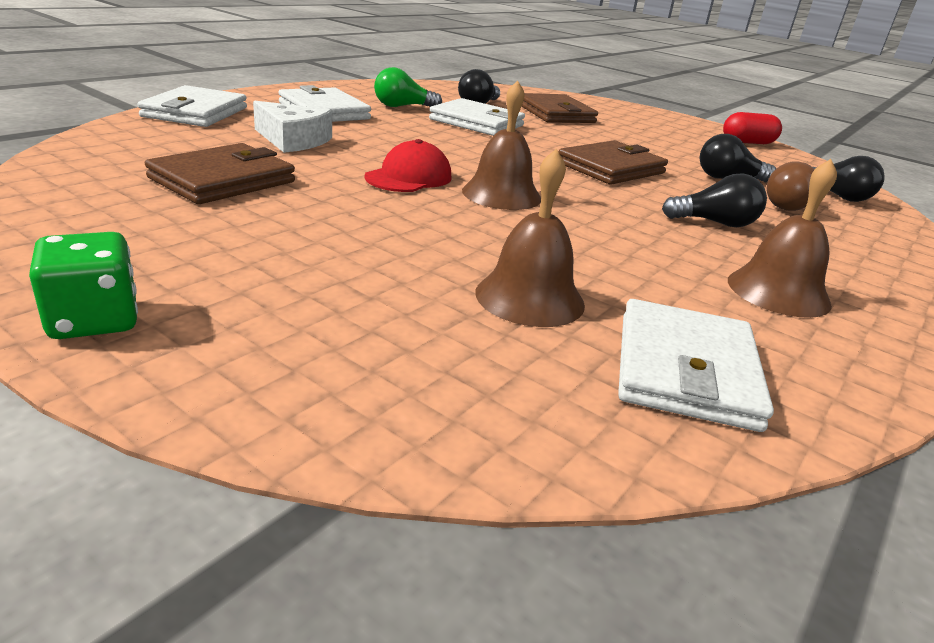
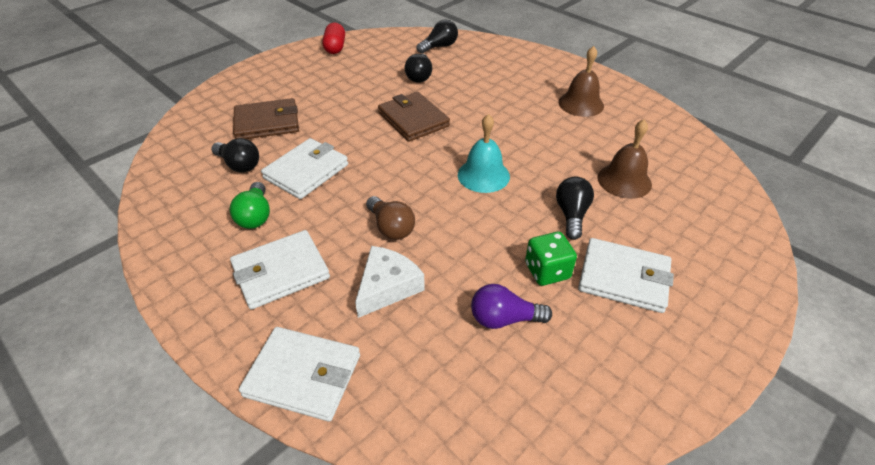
camera: 80 degrees left, 15 degrees up
green dice [29,232,138,339] -> green dice moved to [525,232,577,286]
brown wallet [145,143,295,204] -> purple light bulb [471,284,552,329]
red cap [364,139,452,192] -> none
brown bell [462,80,541,210] -> turquoise bell [458,114,510,193]
white wallet [618,299,774,432] -> white wallet moved to [578,238,674,313]
black light bulb [662,173,767,227] -> black light bulb moved to [556,177,594,240]
brown light bulb [767,161,815,211] -> brown light bulb moved to [366,196,415,240]

